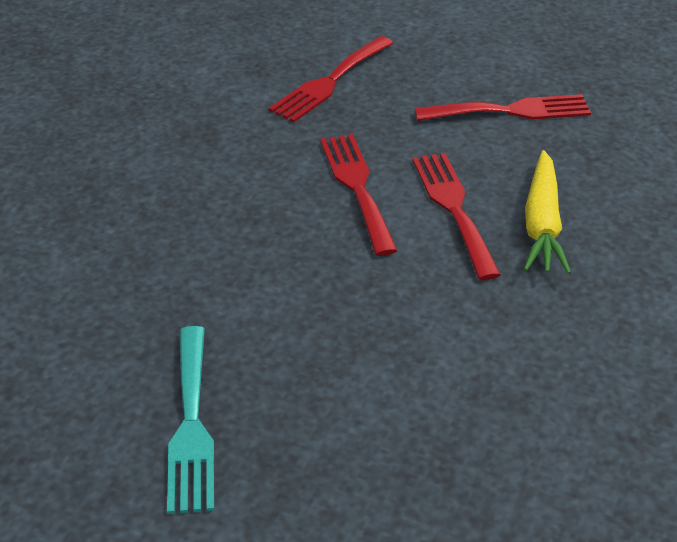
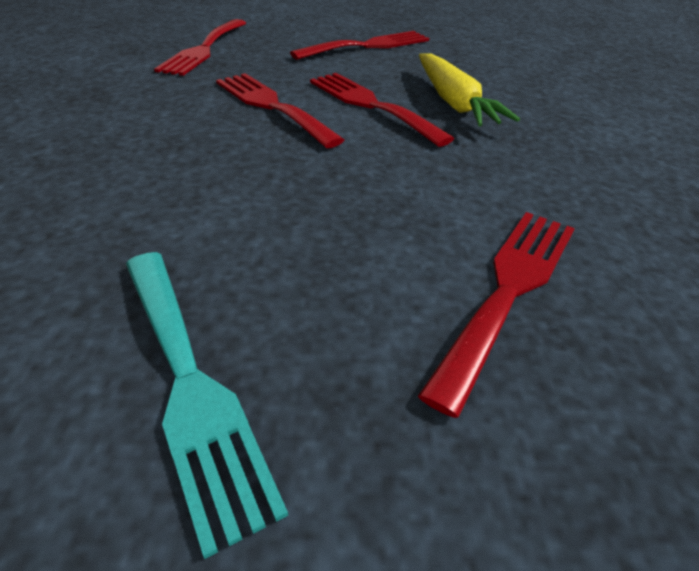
camera: 25 degrees left, 0 degrees up
none -> red fork [418,212,575,418]

